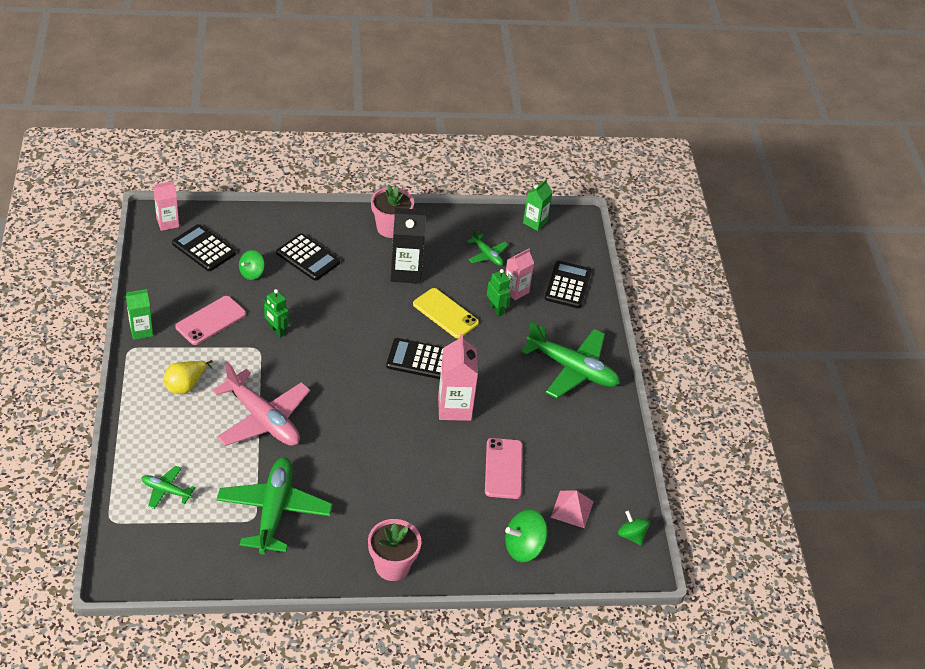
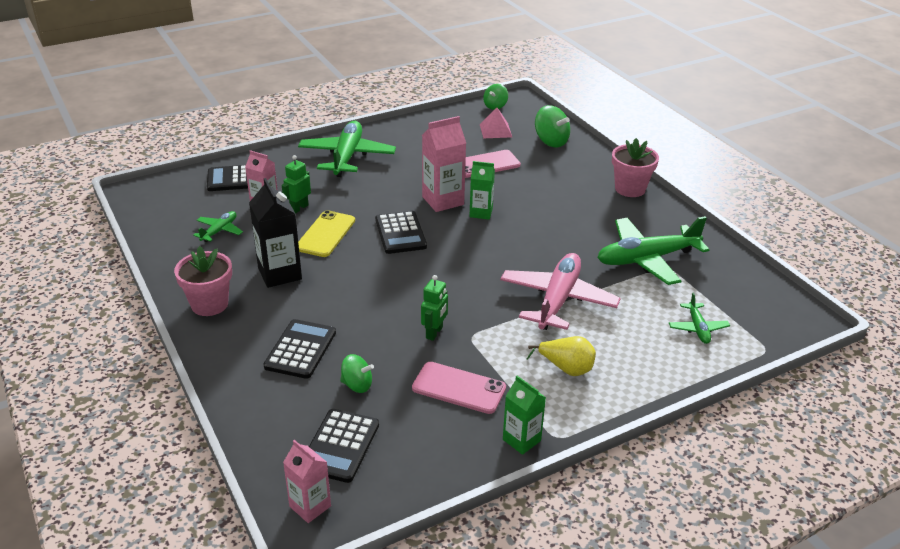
camera: 110 degrees left, 10 degrees down
green carton [523,179,553,231] -> green carton moved to [469,161,495,220]

